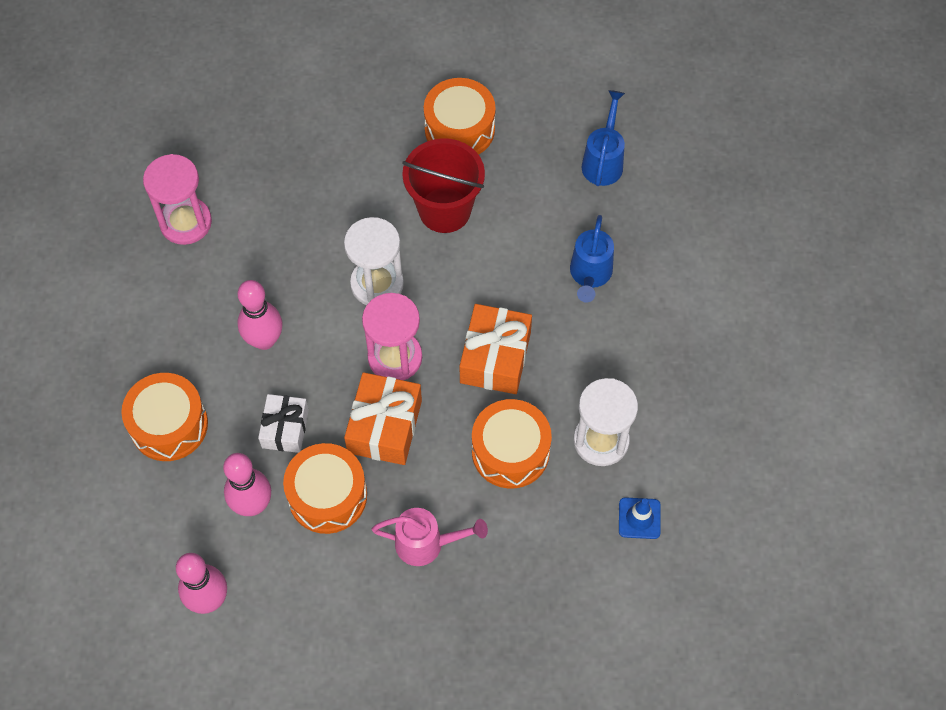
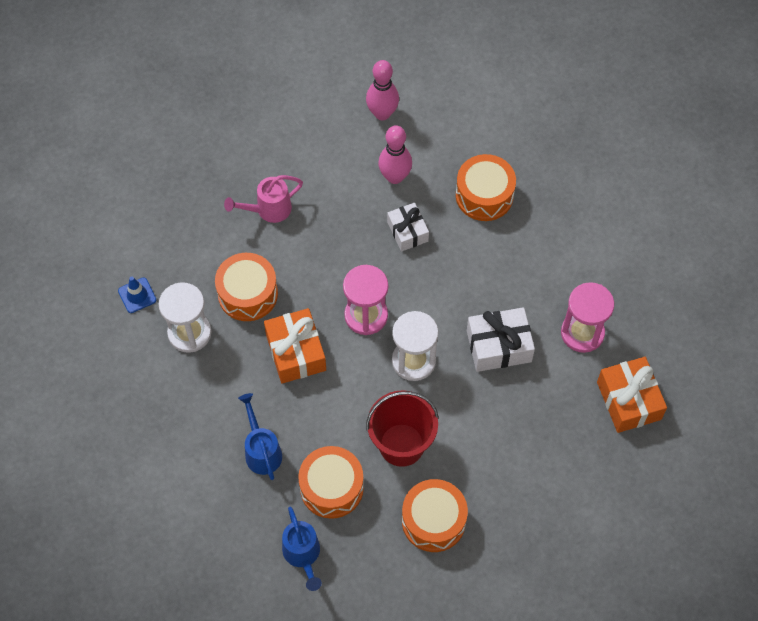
camera: 150 degrees right, 0 degrees up
pink bowling pin [237,280,283,350] -> none
orange drum [283,443,367,534] -> orange drum moved to [298,446,364,519]
orange gift [344,372,422,465] -> orange gift moved to [597,357,667,433]
none -> white gift [467,307,535,372]

